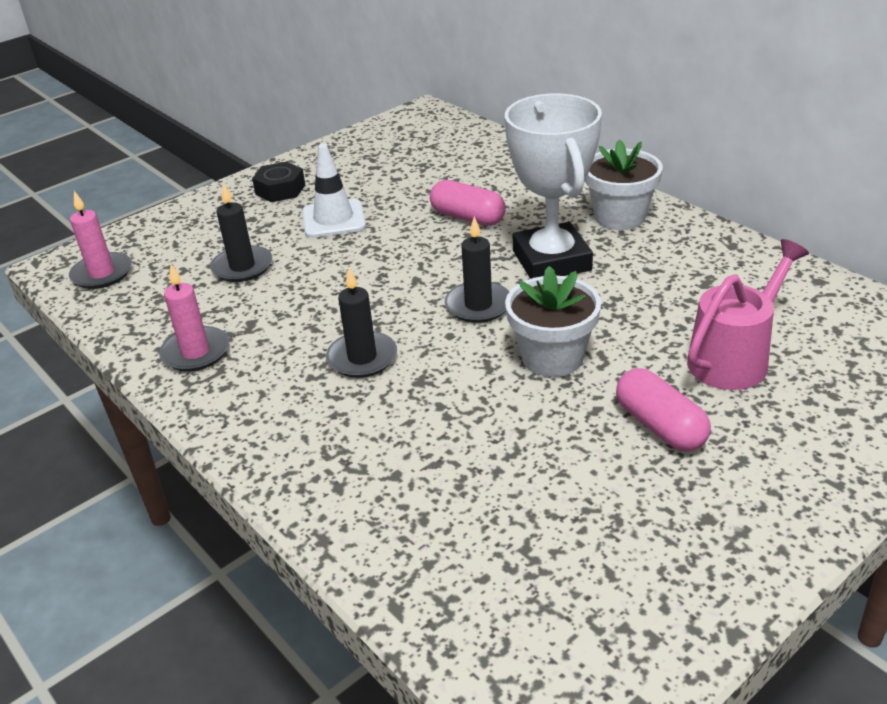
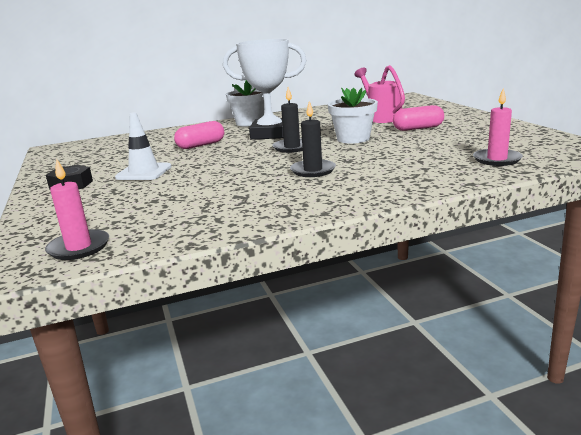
camera: 70 degrees left, 15 degrees down
pink candle [159,264,229,372] -> pink candle moved to [473,88,523,166]
black candle [210,183,272,282] -> none

